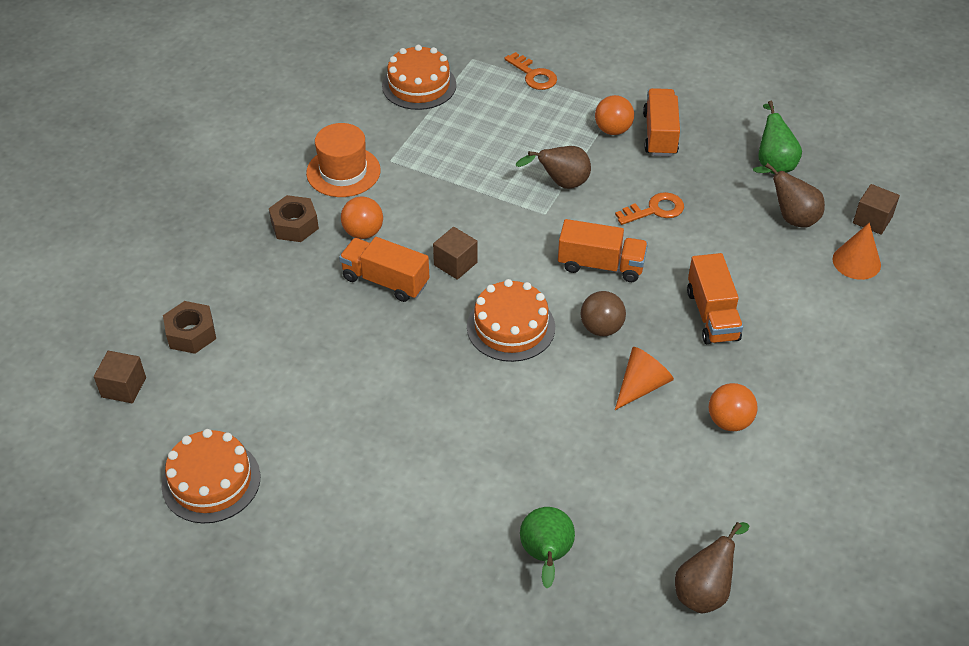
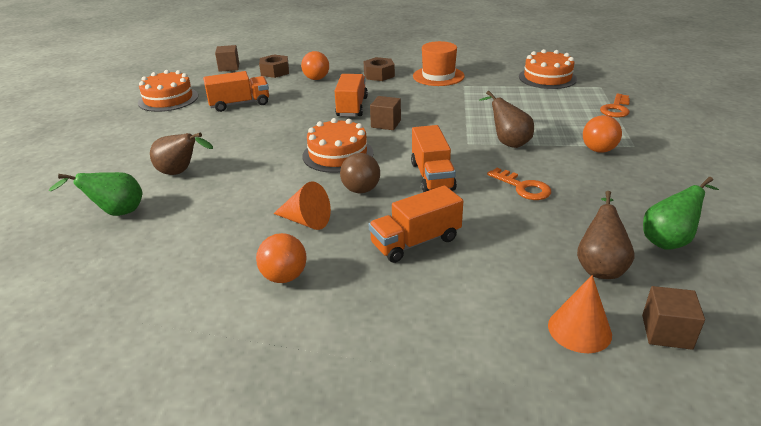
camera: 70 degrees right, 15 degrees down
orange ball [341,196,383,239] -> orange ball moved to [301,51,329,80]
orange truck [643,88,680,156] -> orange truck moved to [203,71,269,112]
brown pear [675,522,750,613] -> brown pear moved to [150,133,213,175]

